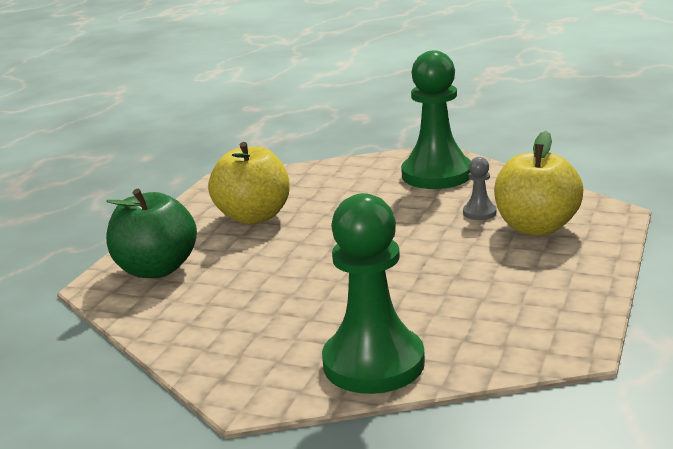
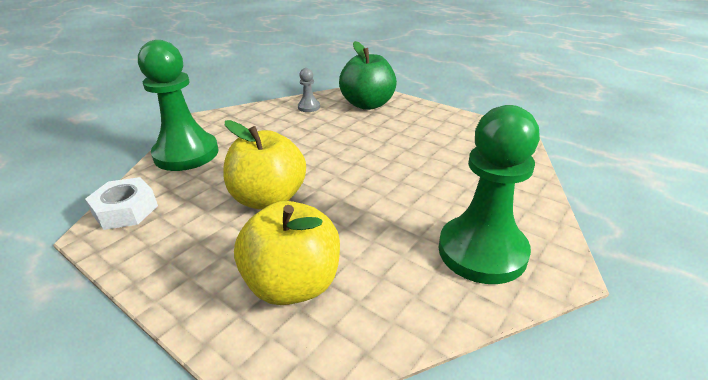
camera: 105 degrees right, 10 degrees up
yellow apple [208,142,290,224] -> yellow apple moved to [223,120,306,209]
grey pawn [463,157,497,220] -> grey pawn moved to [298,68,320,112]
none -> white nut [85,177,158,230]

